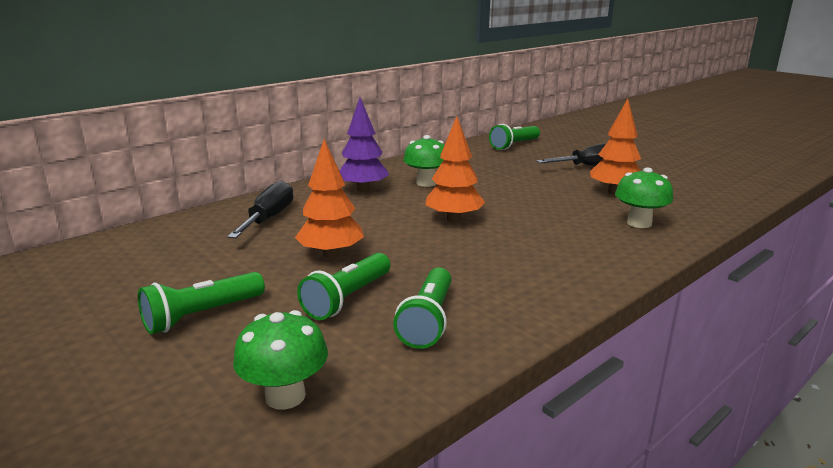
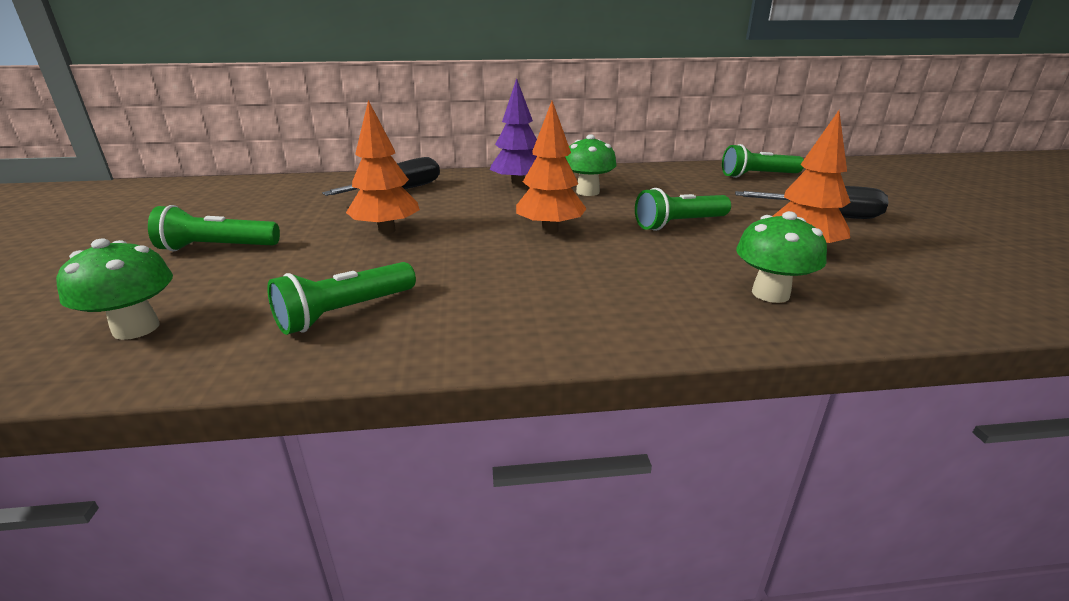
camera: 35 degrees right, 5 degrees up
green flashlight [297,253,390,320] -> green flashlight moved to [635,188,731,231]

